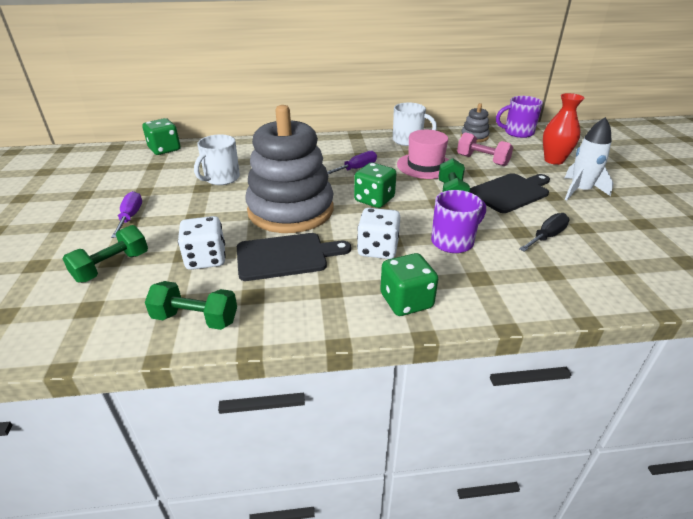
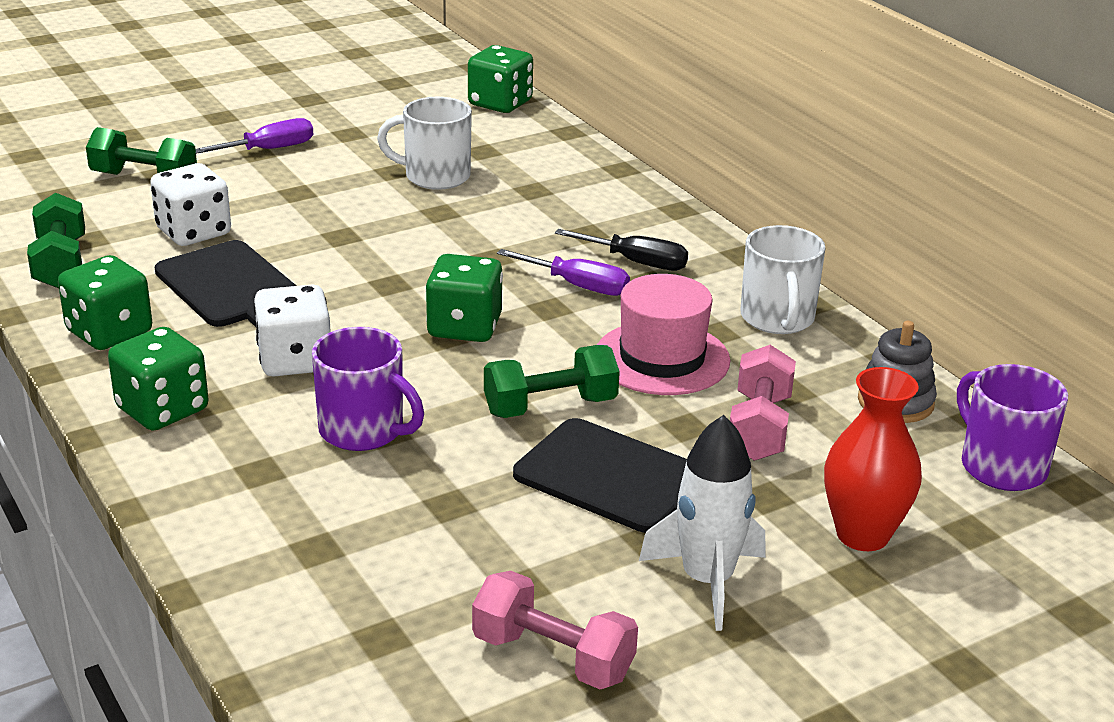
camera: 65 degrees right, 5 degrees down
grey stacking toy [246,105,333,233] -> none
black screwdriver [519,213,570,252] -> black screwdriver moved to [555,229,688,271]
none -> green dice [58,255,152,350]
none -> pink dumbbell [472,571,638,689]

